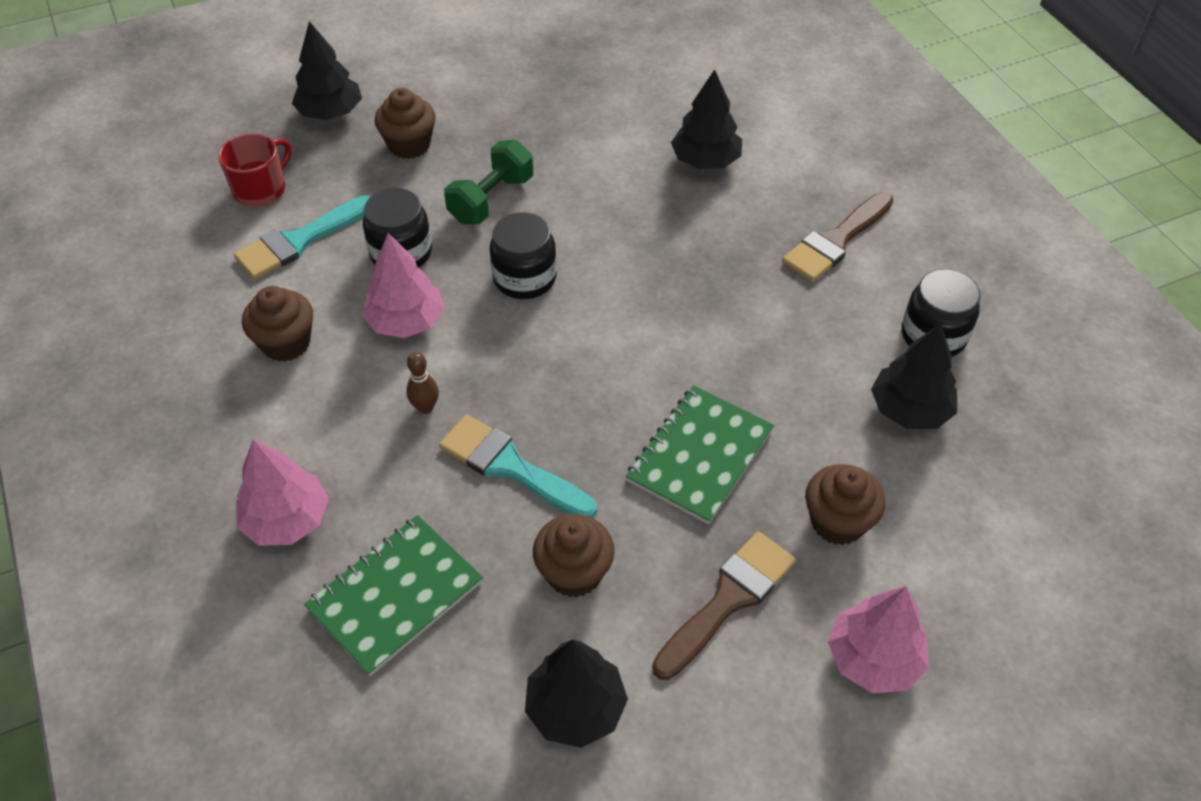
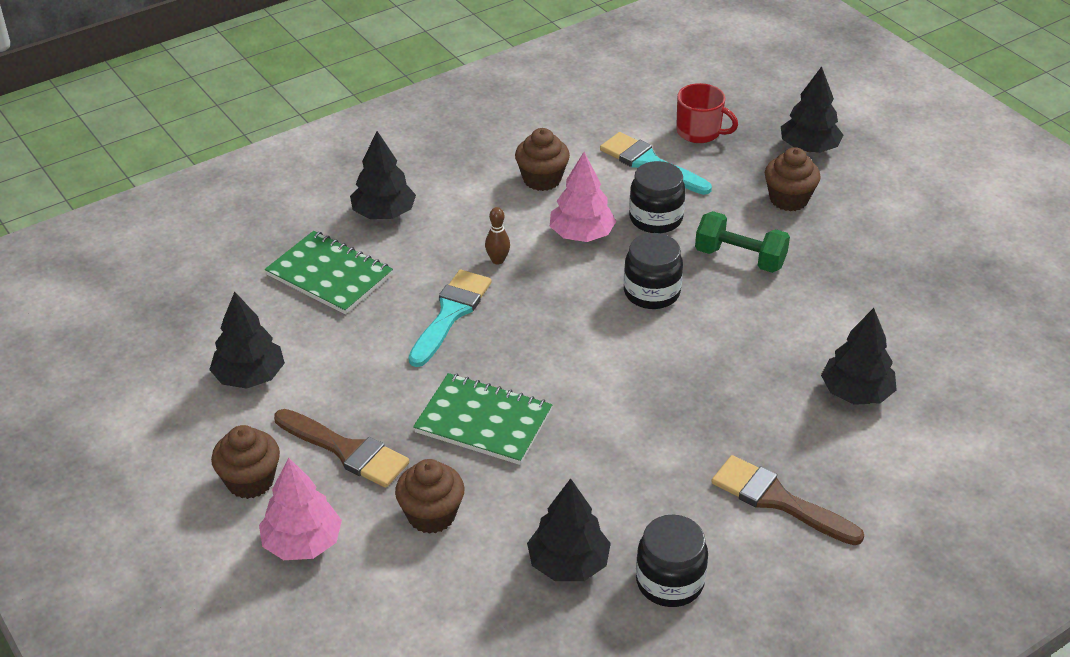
camera: 80 degrees right, 10 degrees down
pink tree [236,439,329,546] -> black tree [350,131,416,219]
brown cupcake [533,514,615,597] -> brown cupcake moved to [211,425,280,499]

